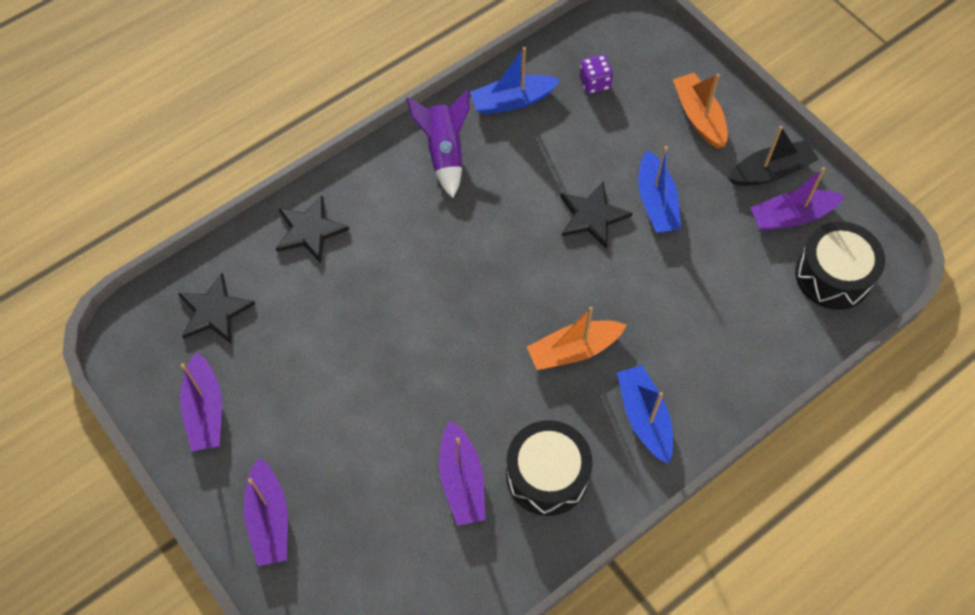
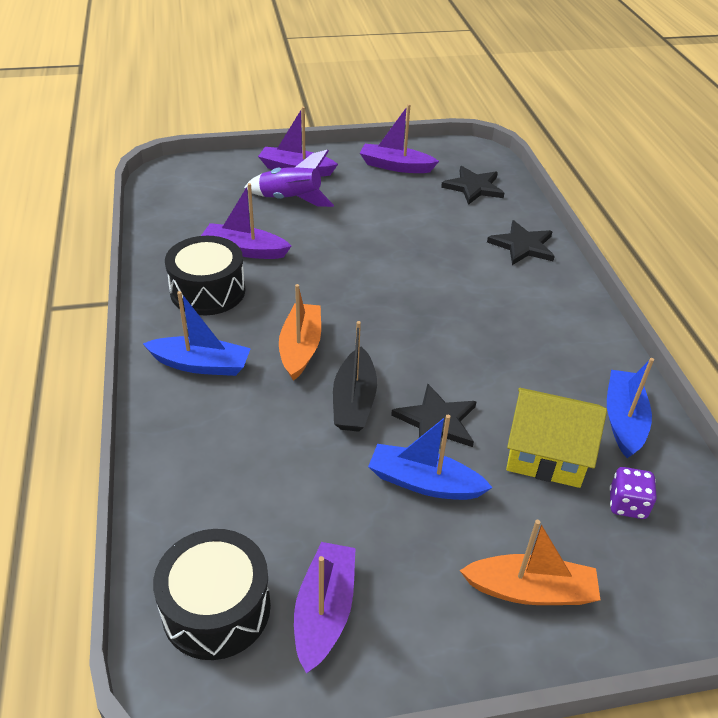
camera: 115 degrees right, 20 degrees down
purple rocket [406,89,470,198] -> purple rocket moved to [244,150,334,207]
black boat [728,126,819,186] -> black boat moved to [333,321,377,432]
none -> yellow house [506,388,607,488]

